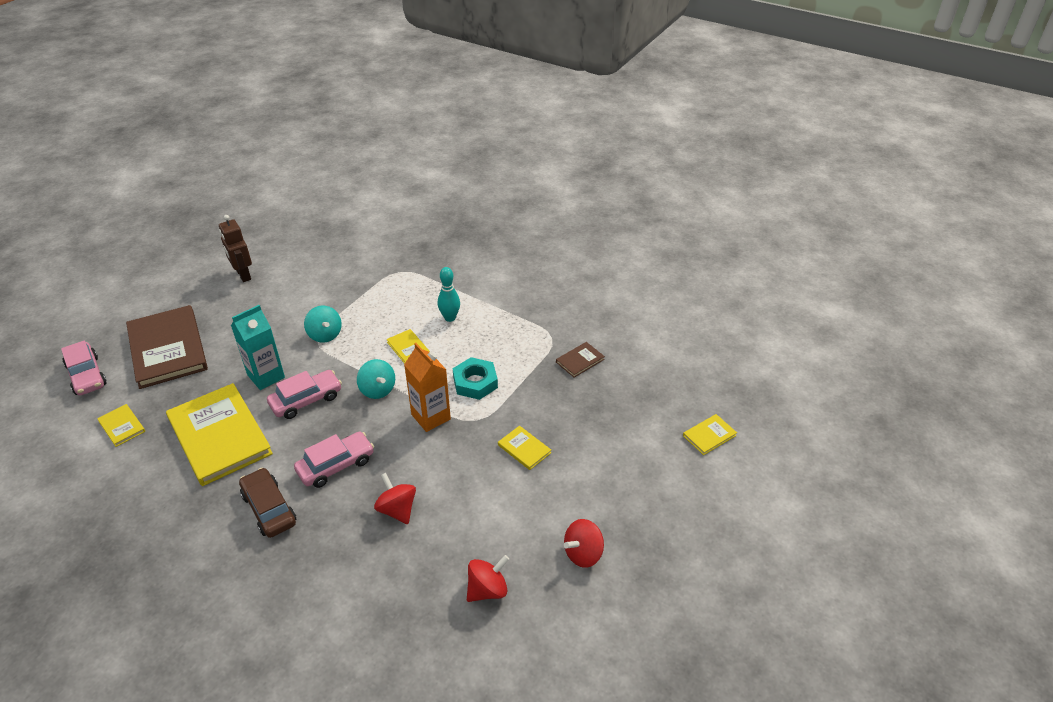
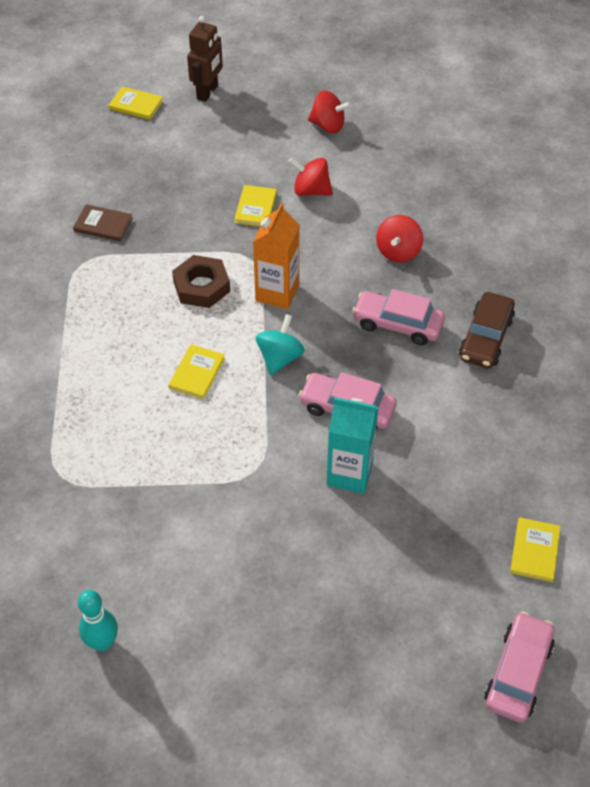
camera: 125 degrees left, 10 degrees up
brown book [126,305,208,389] -> none
yellow book [166,383,273,486] -> none
brown robot [219,215,252,282] -> brown robot moved to [187,16,223,102]
turquoise spinning top [304,306,342,343] -> none
turquoise bowling pin [438,267,460,322] -> turquoise bowling pin moved to [78,590,118,651]
turquoise nut [453,357,498,400] -> brown nut [172,255,230,308]
red spinning top [467,555,509,602] -> red spinning top moved to [288,157,333,196]

